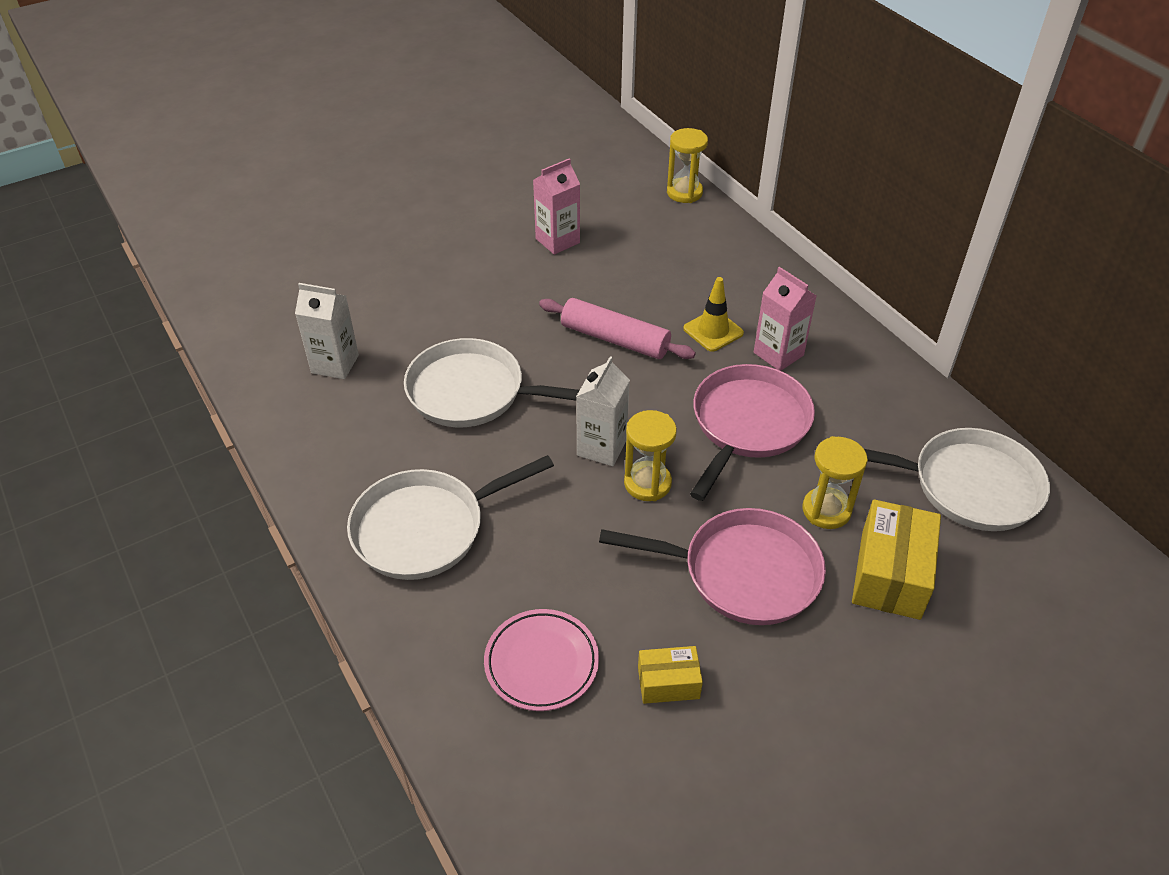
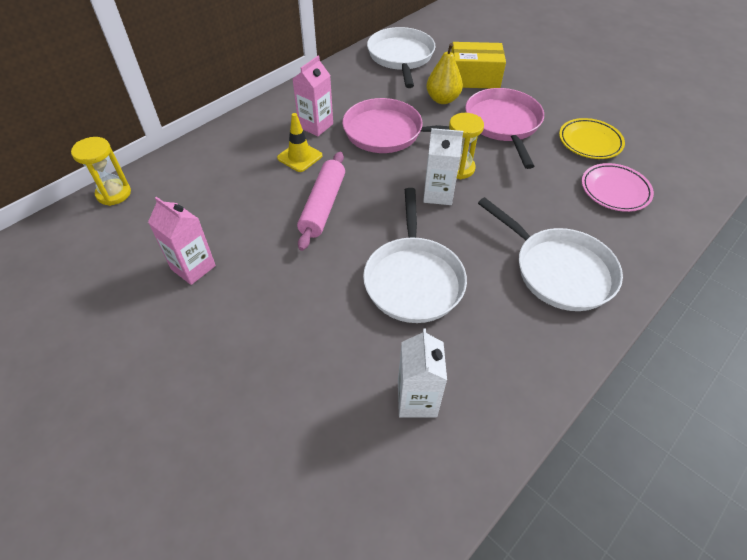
camera: 105 degrees left, 5 degrees up
yellow box [638,646,703,704] -> yellow plate [559,118,625,159]
yellow hourglass [803,436,868,529] -> yellow pear [426,43,463,104]

